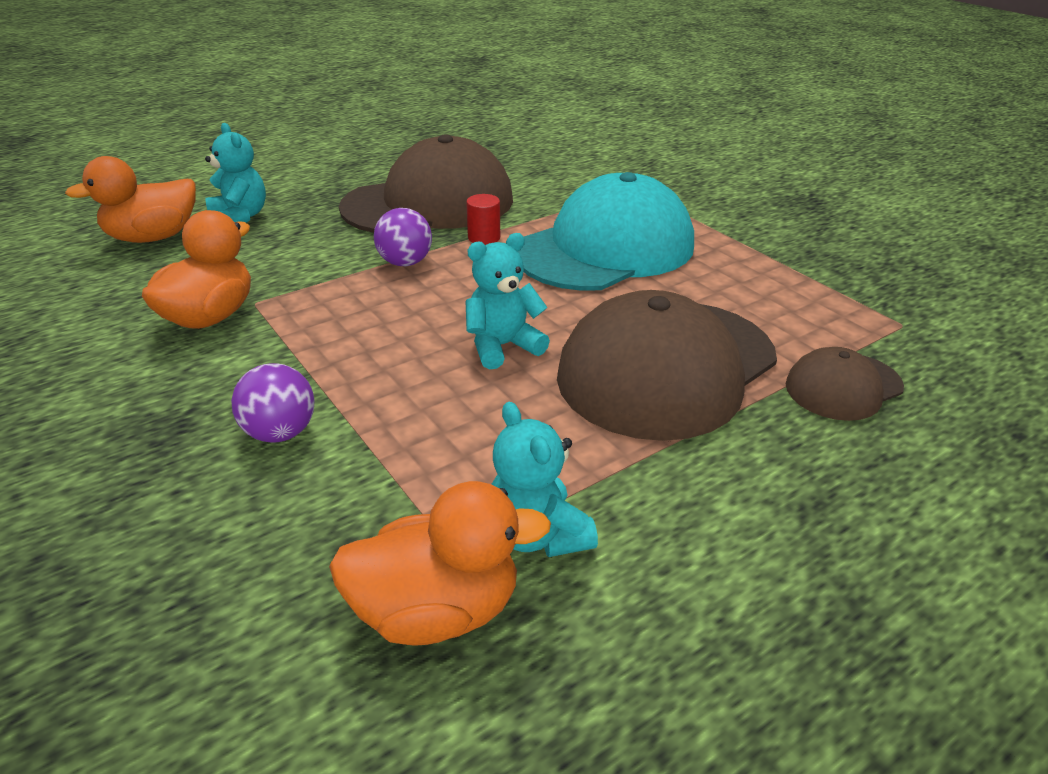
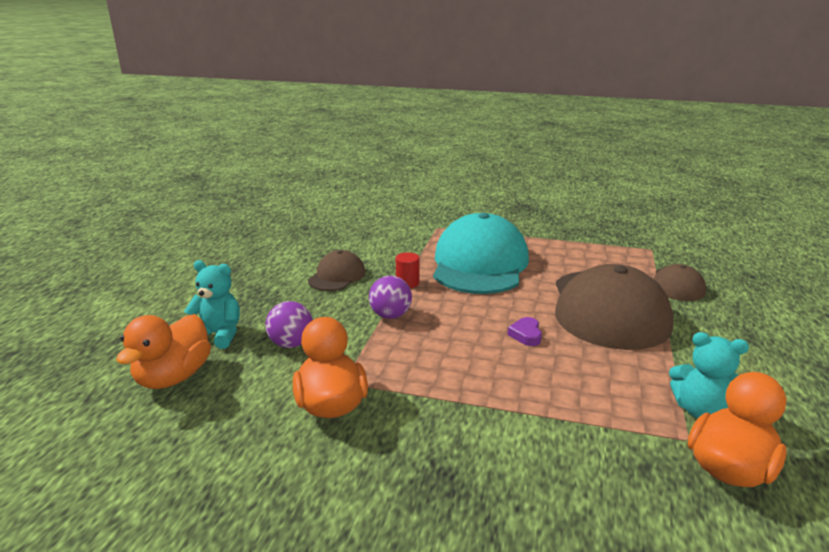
camera: 40 degrees left, 10 degrees down
purple ball [231,363,314,443] -> purple ball moved to [265,301,313,348]
brown cap [339,134,513,233] -> brown cap [308,250,365,291], size x0.49
turquoise teddy bear [465,233,550,370] -> purple heart [507,317,542,346]

